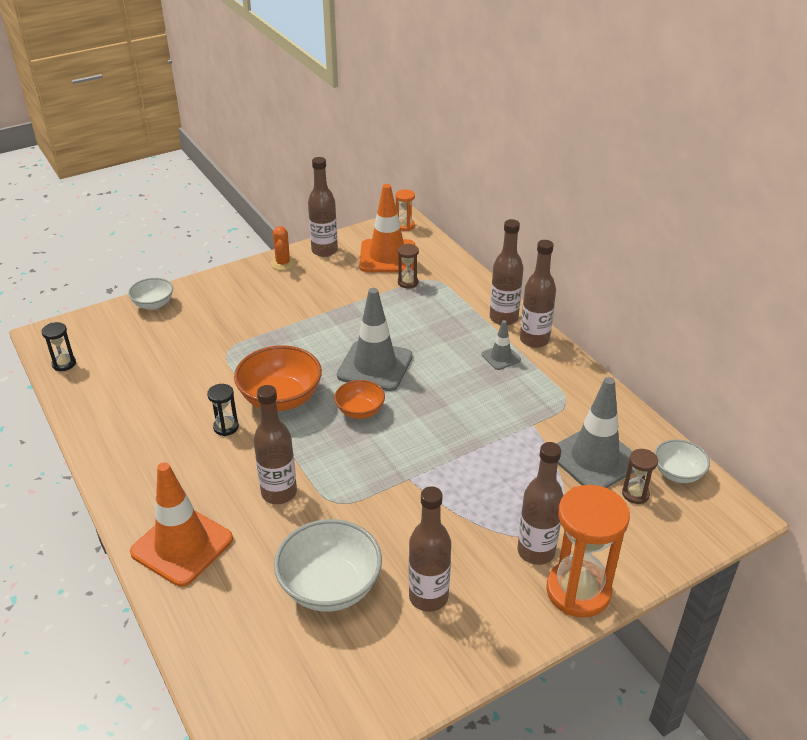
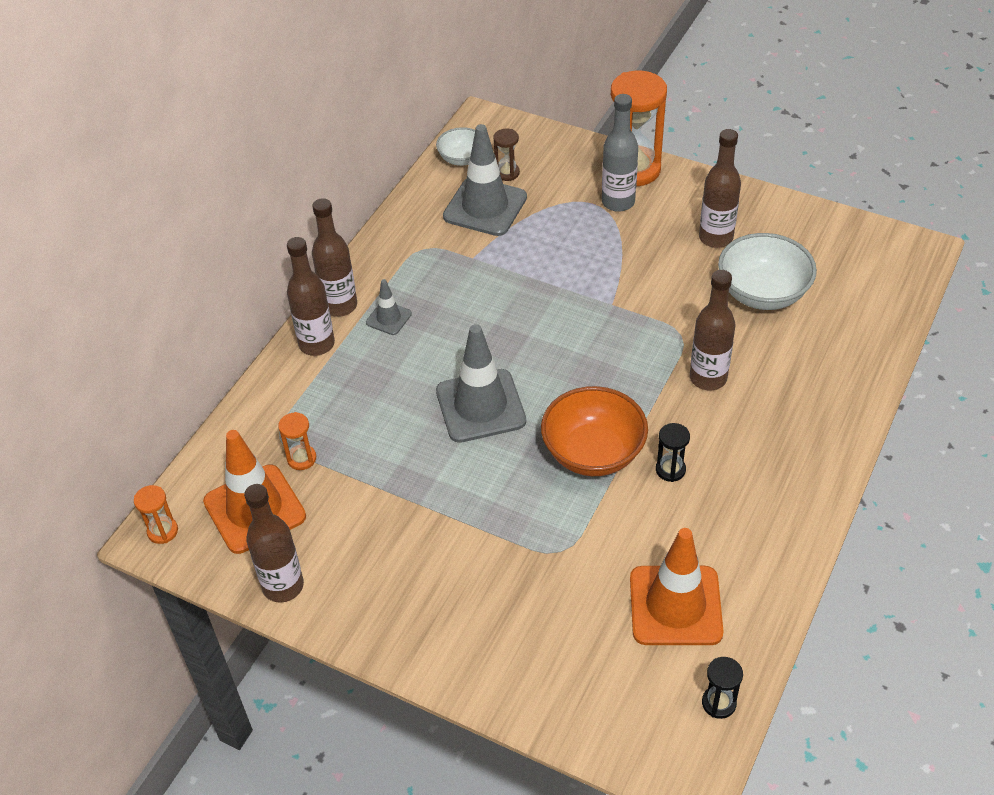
camera: 120 degrees left, 10 degrees up
white bowl [128,278,173,310] -> none
orange traffic cone [130,462,233,587] -> orange traffic cone moved to [630,528,724,645]
orange cactus [270,226,296,270] -> none
orange bowl [334,380,385,419] -> none
brown hourglass [398,244,419,288] -> orange hourglass [278,412,316,470]
brown bottle [517,442,564,565] -> grey bottle [602,94,638,212]

